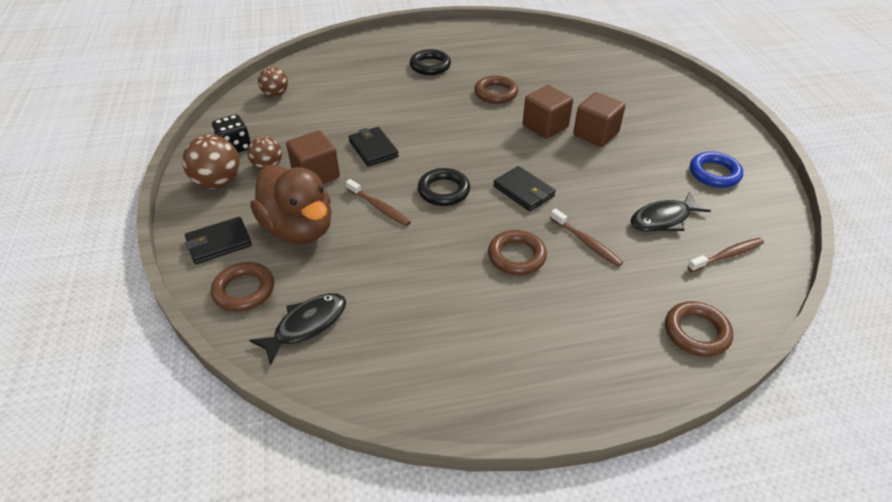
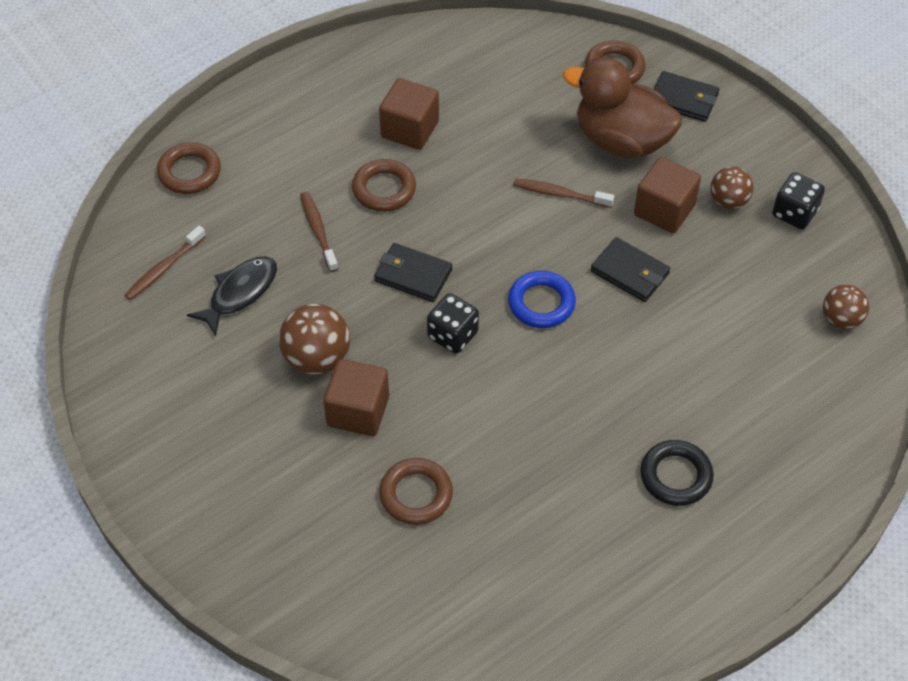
camera: 155 degrees right, 10 degrees up
brown ball [182,135,240,189] -> brown ball moved to [279,304,350,375]
black wallet [185,217,252,264] -> black wallet turned 75 degrees clockwise [654,71,719,122]
black fish [249,293,346,365] -> none
black ring [418,168,470,206] -> none
brown ring [474,75,518,104] -> brown ring moved to [379,458,453,525]
brown cube [523,85,573,139] -> brown cube moved to [379,78,439,150]
brown toothbrush [550,208,623,267] -> brown toothbrush turned 45 degrees clockwise [300,192,338,272]
blue ring [690,151,743,188] -> blue ring moved to [508,271,576,328]
none -> black dice [427,293,479,354]

